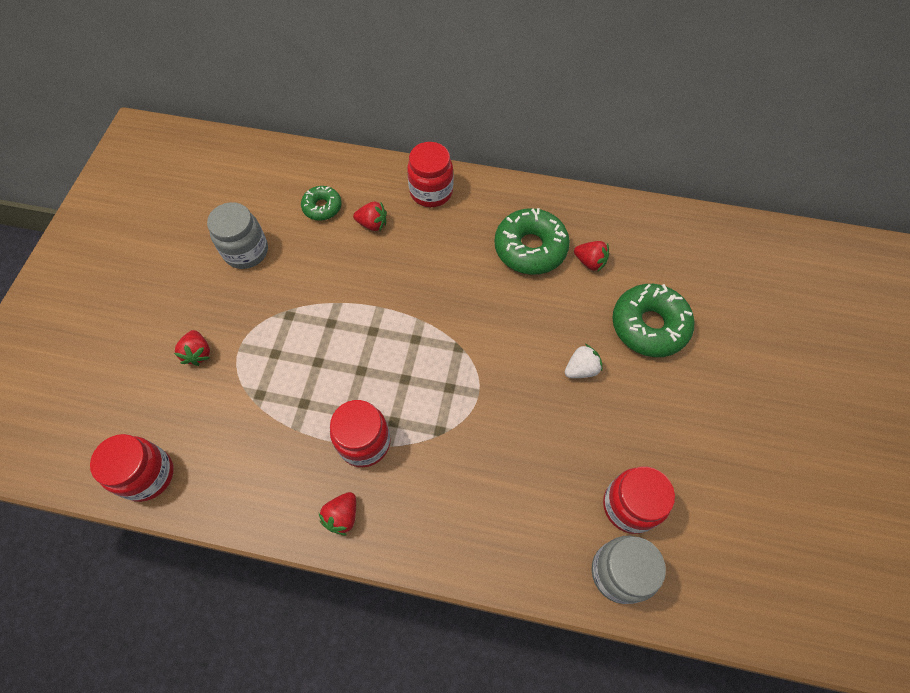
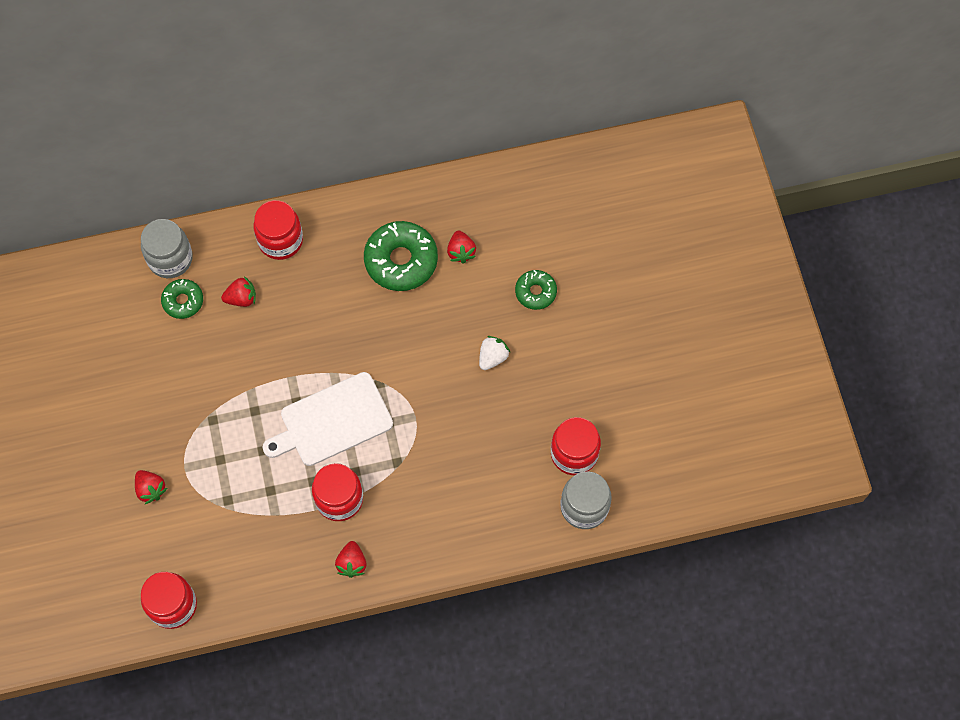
camera: 25 degrees left, 5 degrees up
grey jar [207,202,268,269] -> grey jar moved to [141,219,193,278]
red strawberry [574,241,609,272] -> red strawberry turned 75 degrees clockwise [447,231,476,264]
green donut [612,284,694,357] -> green donut [515,270,557,310], size x0.56
none -> white cutting board [262,372,393,466]

